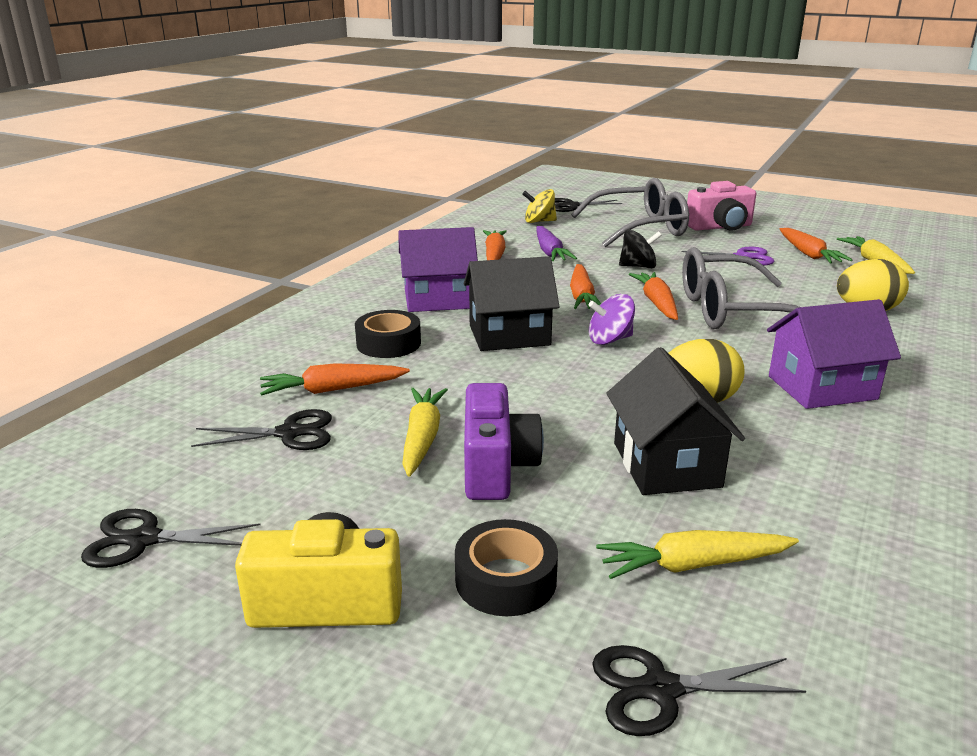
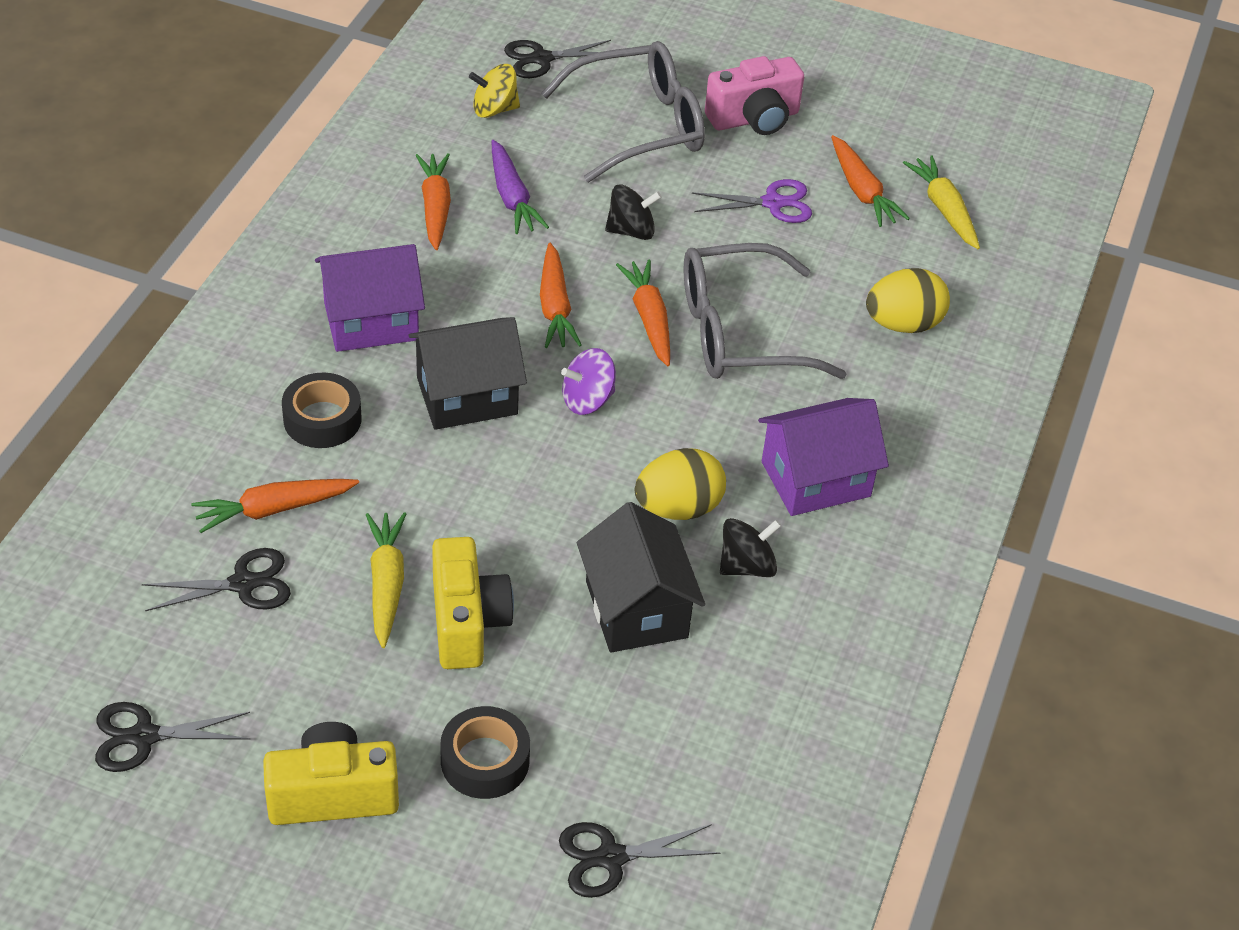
camera: 10 degrees left, 20 degrees up
purple camera [464,383,544,500] -> yellow camera [432,537,514,669]
yellow carrot [596,530,799,579] -> none
none -> black spinning top [720,518,781,577]

